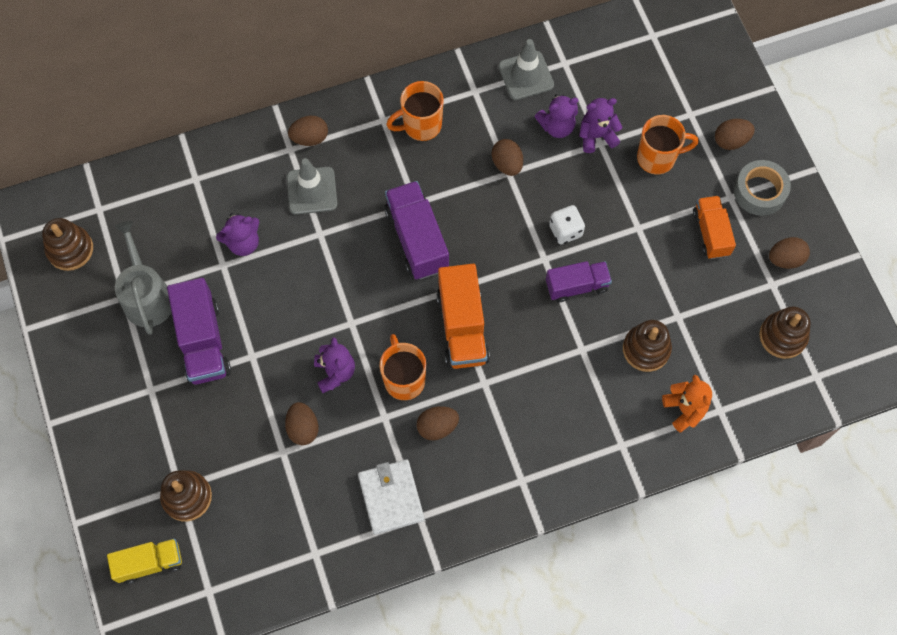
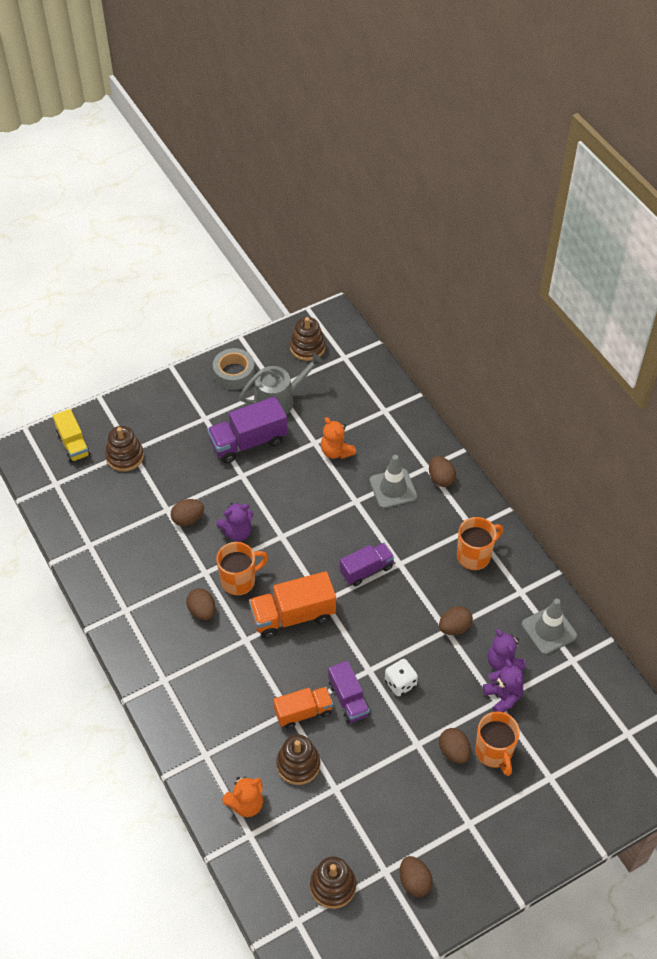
camera: 80 degrees right, 15 degrees down
purple teddy bear [216,213,259,256] -> orange teddy bear [321,417,356,459]
white wallet [358,459,425,535] -> none
purple truck [385,181,449,280] -> purple truck [340,543,394,586], size x0.65
orange mug [386,81,444,141] -> orange mug turned 90 degrees clockwise [457,517,503,570]
orange truck [693,196,736,259] -> orange truck moved to [273,687,333,729]
brown egg [715,119,755,150] -> brown egg moved to [439,728,471,764]
grey tape [734,160,791,216] -> grey tape moved to [213,348,255,390]

